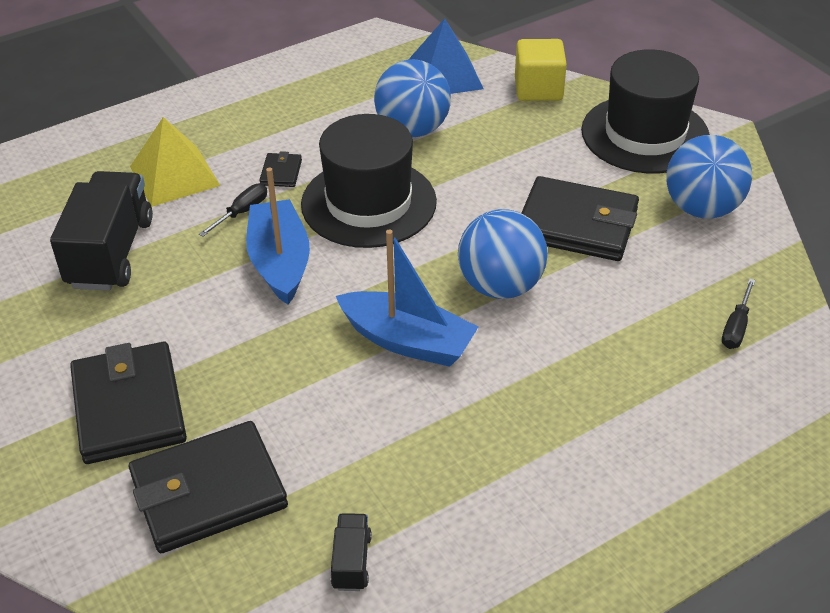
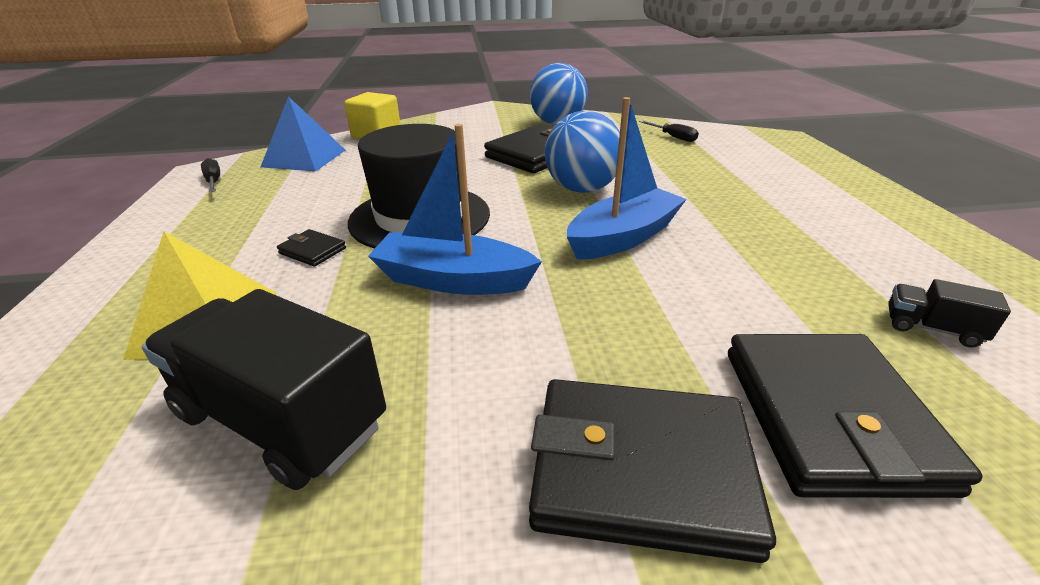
camera: 65 degrees left, 10 degrees down
black screwdriver [199,184,267,237] -> black screwdriver moved to [201,158,220,192]
blue ball [374,59,451,137] -> none
black hat [581,49,710,173] -> none

